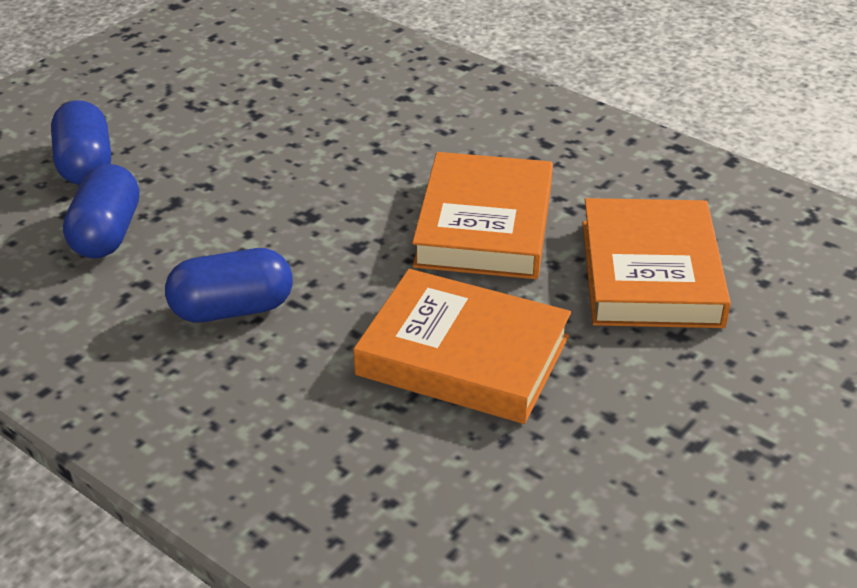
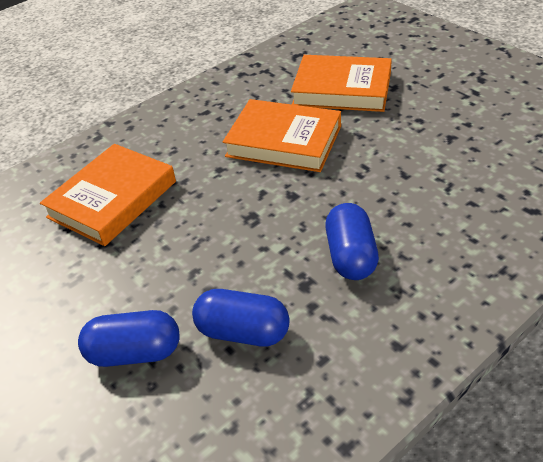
camera: 75 degrees left, 5 degrees up
orange book [353,269,571,424] -> orange book moved to [40,144,176,246]

